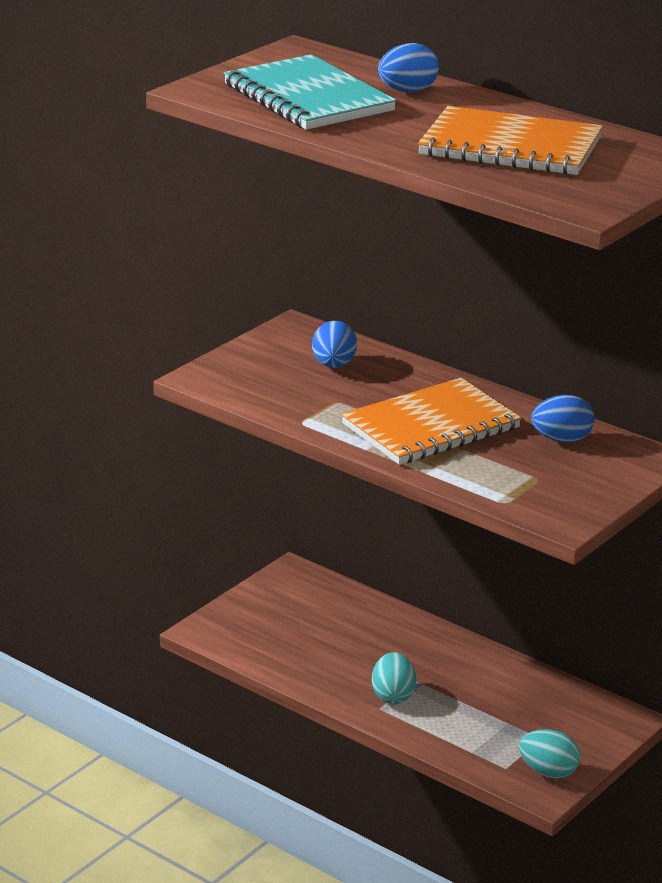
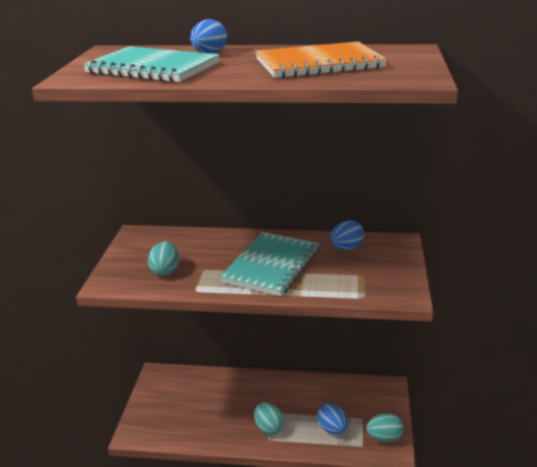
camera: 30 degrees left, 0 degrees up
blue egg [312,321,357,368] -> blue egg moved to [317,403,348,434]
orange notebook [341,378,522,465] -> turquoise notebook [220,232,319,296]
none -> turquoise egg [148,241,179,276]

